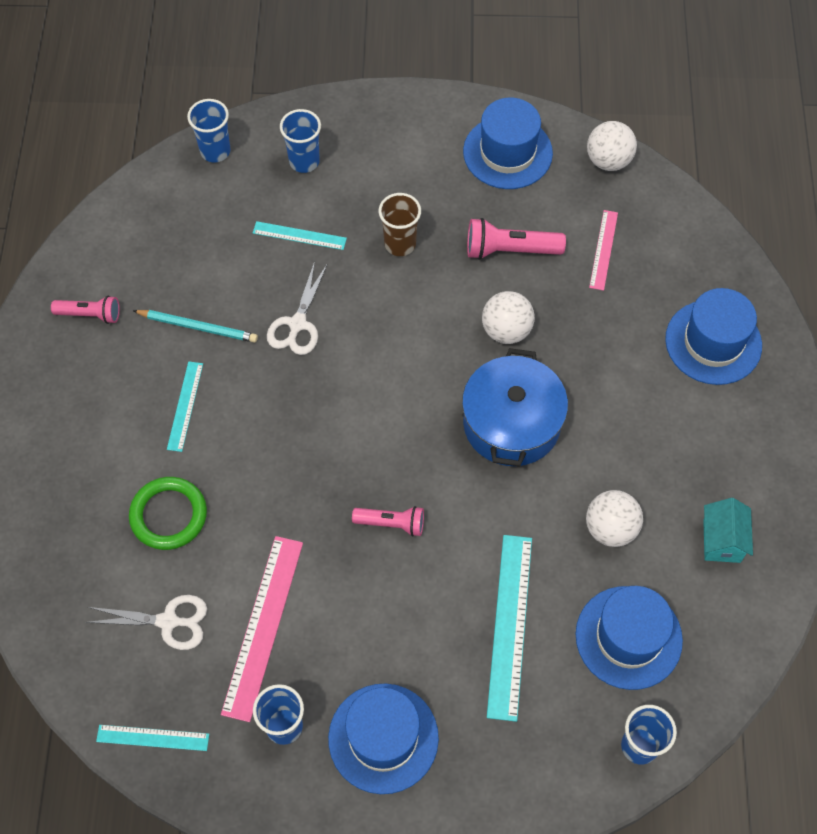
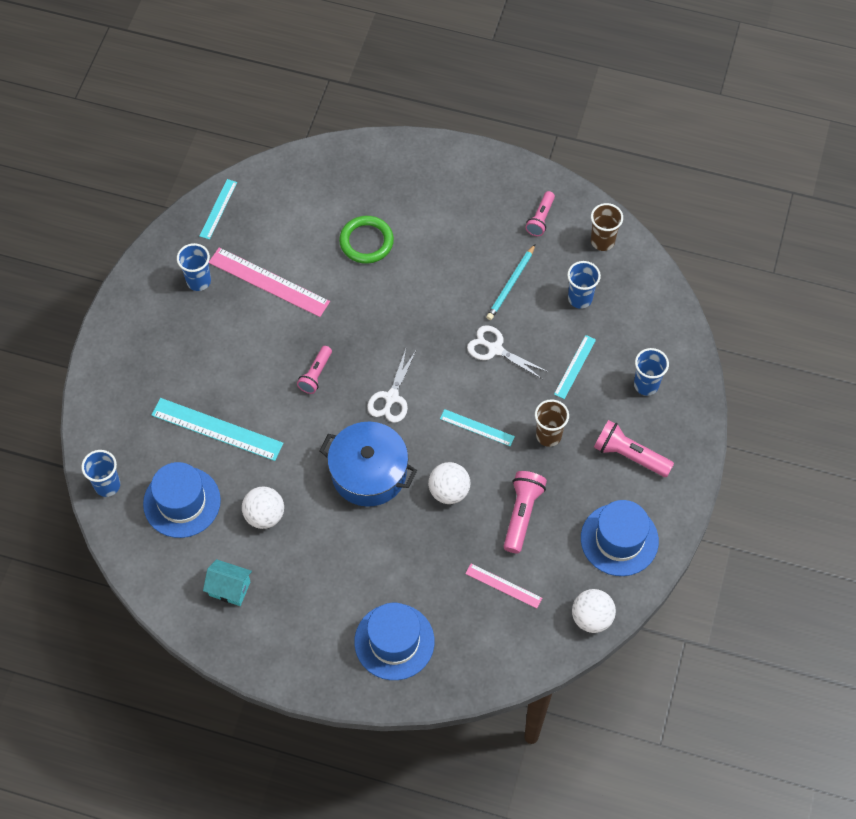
camera: 105 degrees right, 0 degrees up
white scissors [85,595,207,650] -> white scissors moved to [367,349,416,423]
turquoise ruler [167,361,203,452] -> turquoise ruler moved to [440,409,515,446]
blue cup [187,99,231,163] -> blue cup moved to [567,261,601,309]
blue hat [328,684,439,794] -> none
none -> brown cup [591,203,623,251]
none -> pink flashlight [594,420,674,477]

